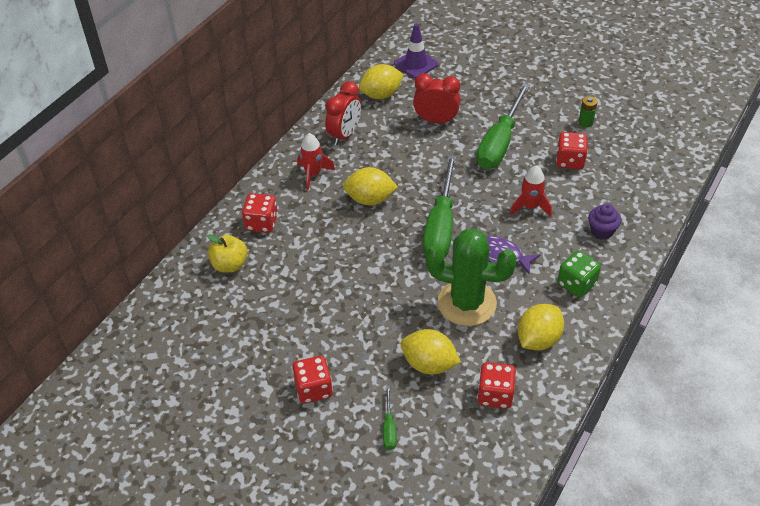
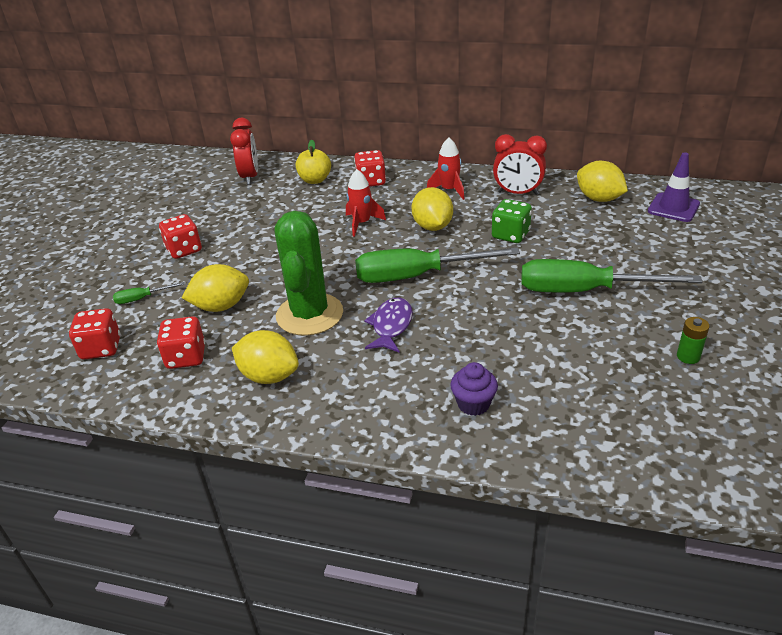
camera: 75 degrees right, 10 degrees down
yellow lemon [401,329,461,374] -> yellow lemon turned 60 degrees clockwise [182,264,249,312]
red clock [413,73,461,123] -> red clock moved to [230,118,258,185]
red rocket [510,165,552,217] -> red rocket moved to [346,169,386,237]
red dice [556,132,588,169] -> red dice moved to [69,308,120,360]
green dice [558,251,601,298] -> green dice moved to [492,199,532,243]

